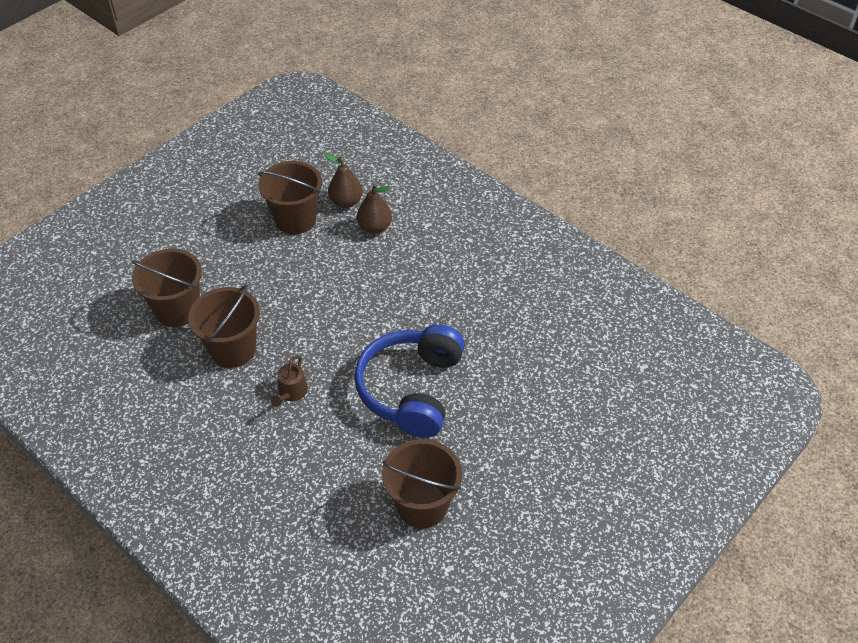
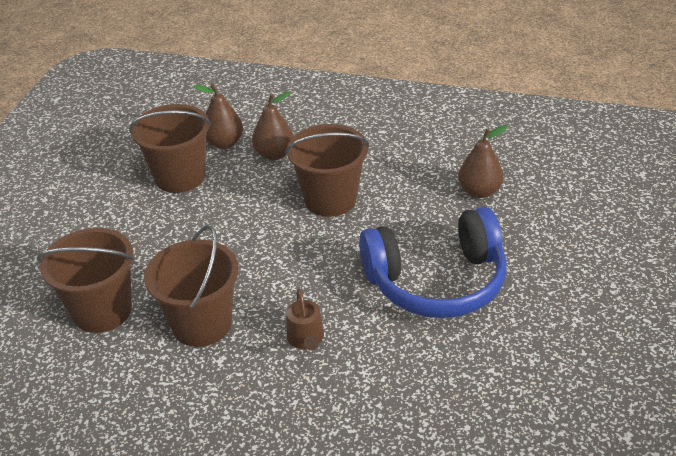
camera: 25 degrees left, 10 degrees down
blue headphones [354,324,465,438] -> blue headphones turned 90 degrees counterclockwise [359,207,507,318]
brown bucket [382,439,462,528] -> brown bucket moved to [285,124,370,217]
none -> brown pear [458,125,508,198]

